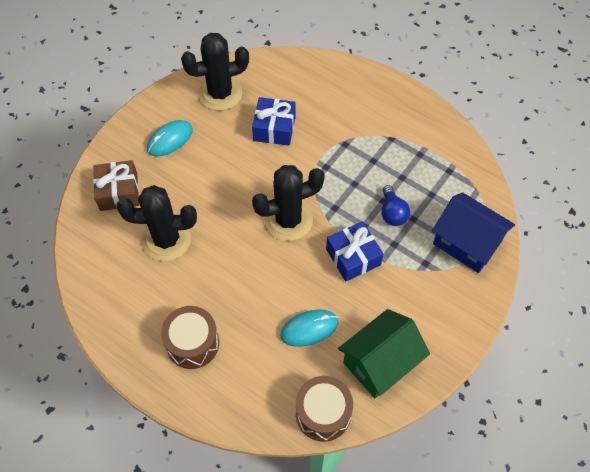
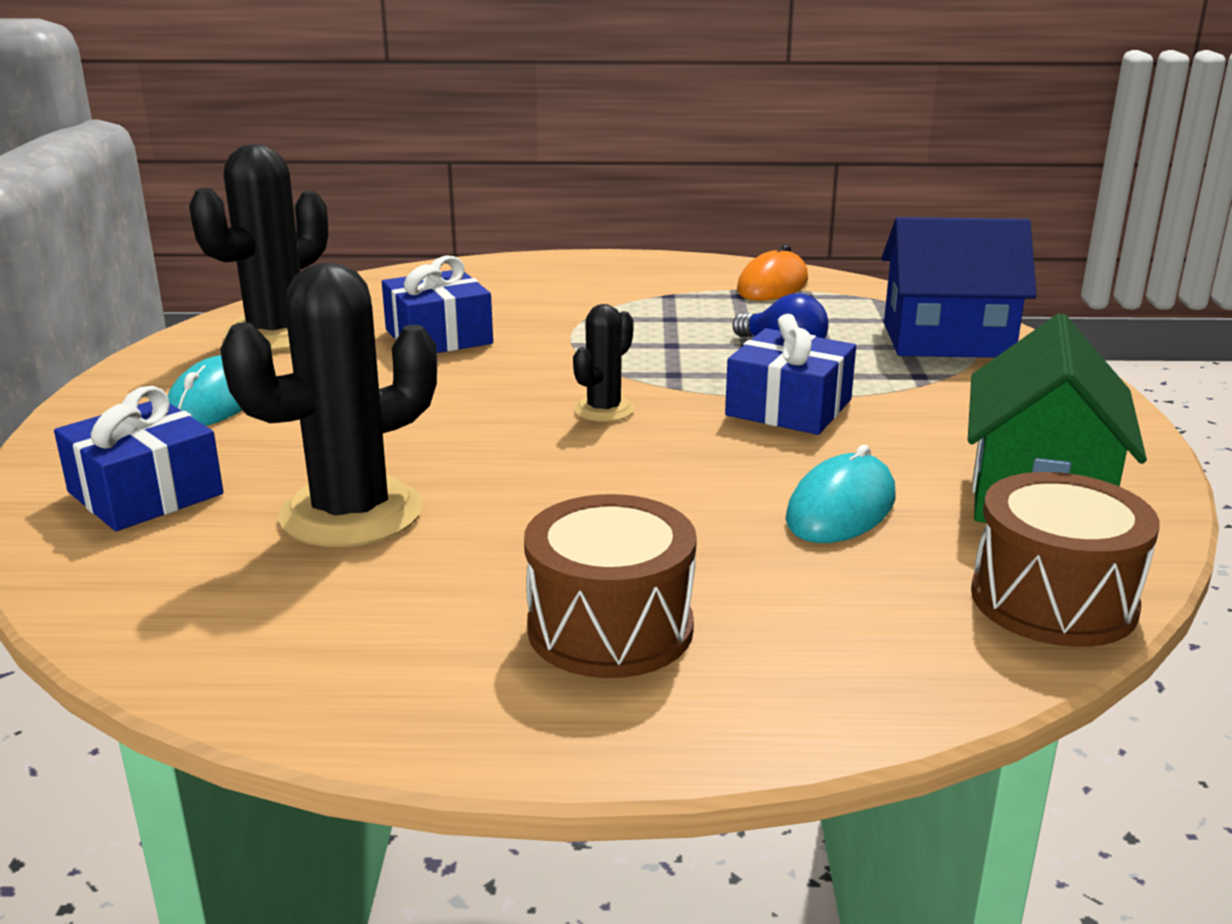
camera: 35 degrees left, 35 degrees down
brown gift [93,160,139,211] -> blue gift [54,386,223,531]
black cactus [252,165,325,241] -> black cactus [573,304,635,422], size x0.51
none -> orange mouse [737,244,808,301]

